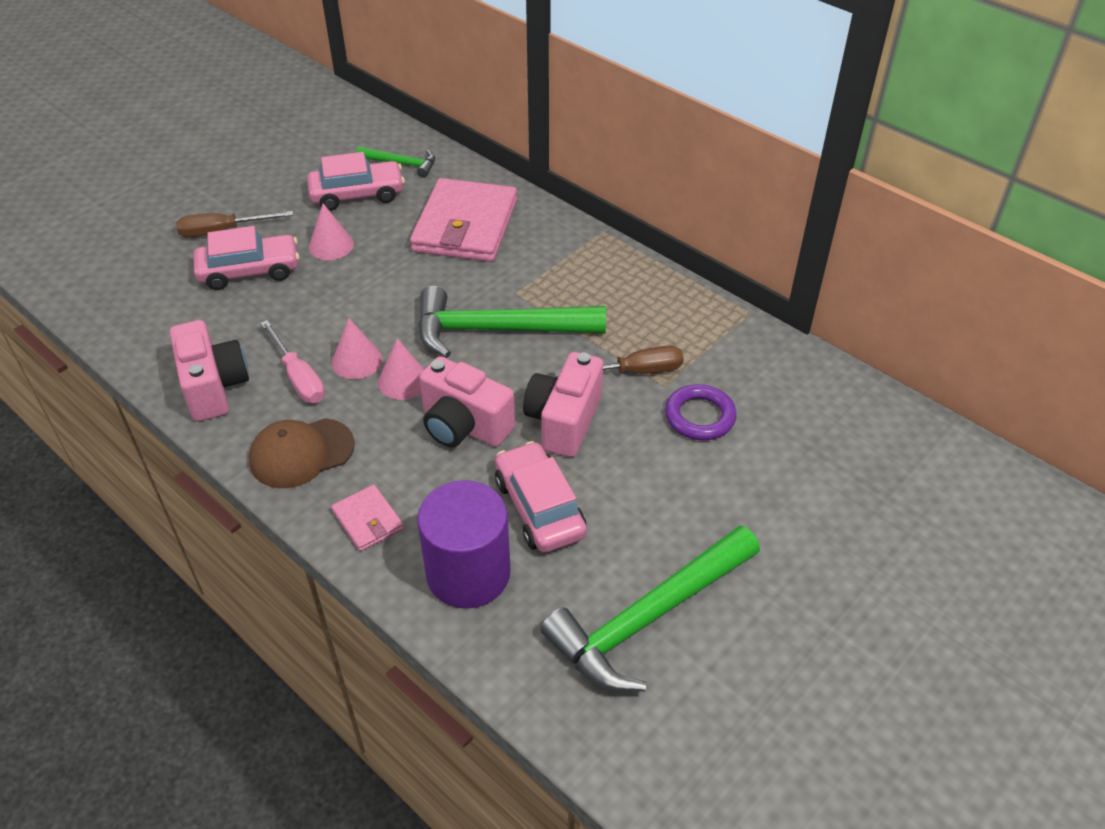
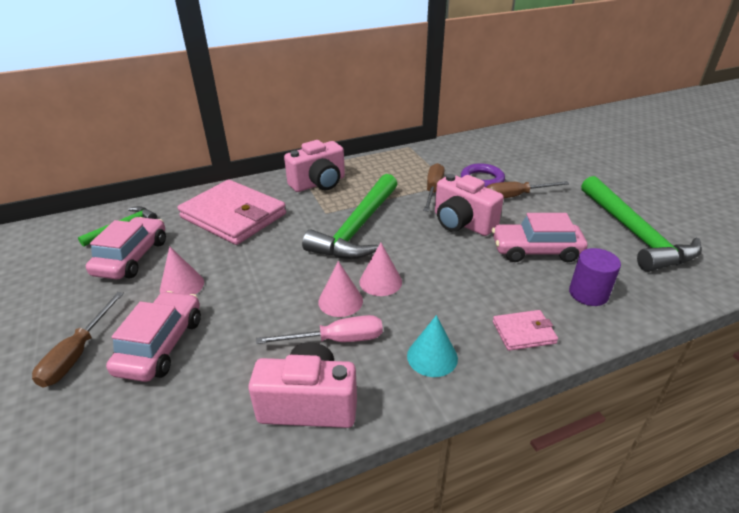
camera: 65 degrees left, 10 degrees down
brown cap [249,418,355,488] -> turquoise cone [407,315,458,377]
purple cylinder [417,480,511,609] -> purple cylinder [569,248,621,306], size x0.61
pink camera [419,356,515,447] -> pink camera moved to [284,140,345,192]
none -> brown screwdriver [486,181,569,198]

